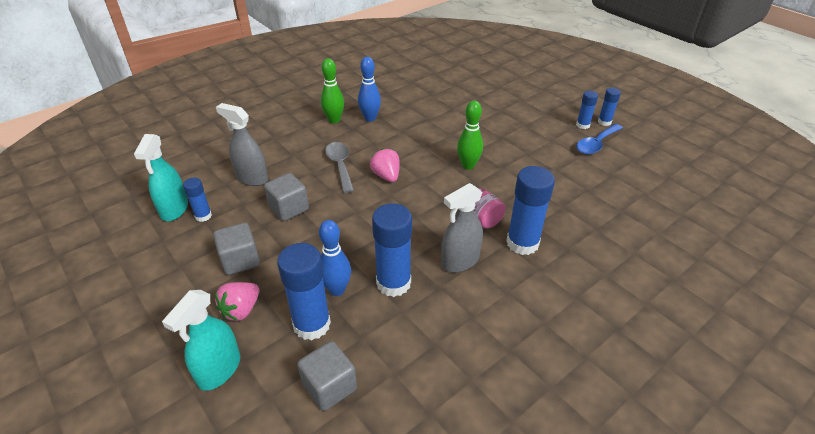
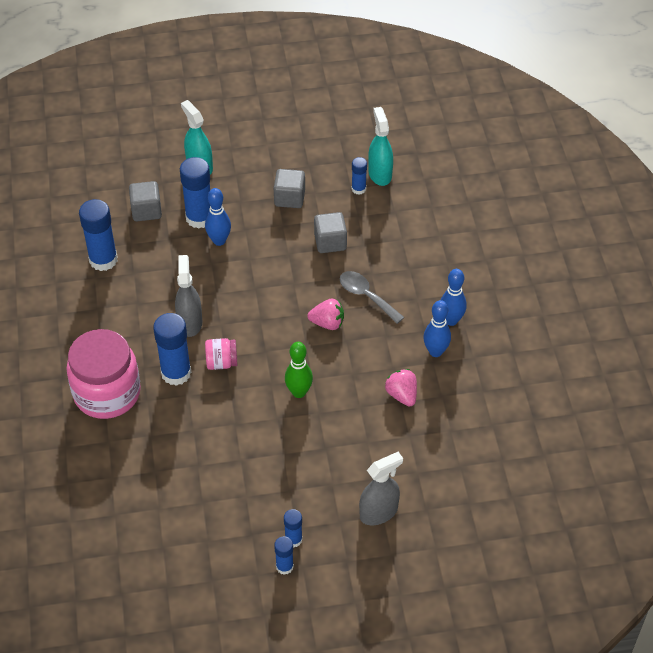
camera: 120 degrees right, 10 degrees up
turquoise spray bottle [134,134,188,221] -> turquoise spray bottle turned 45 degrees clockwise [368,107,393,186]
pink strawberry [215,282,259,321] -> pink strawberry moved to [385,369,417,407]
grey spray bottle [216,103,268,186] -> grey spray bottle moved to [359,452,403,525]
green bowling pin [321,58,344,124] -> blue bowling pin [441,269,467,326]
grey spoon [325,142,354,193] -> grey spoon turned 150 degrees counterclockwise [340,271,404,324]
blue glue stick [372,203,412,297] -> blue glue stick moved to [79,199,118,271]
blue spoon [576,124,623,154] -> none
none -> pink jar [66,329,141,419]

